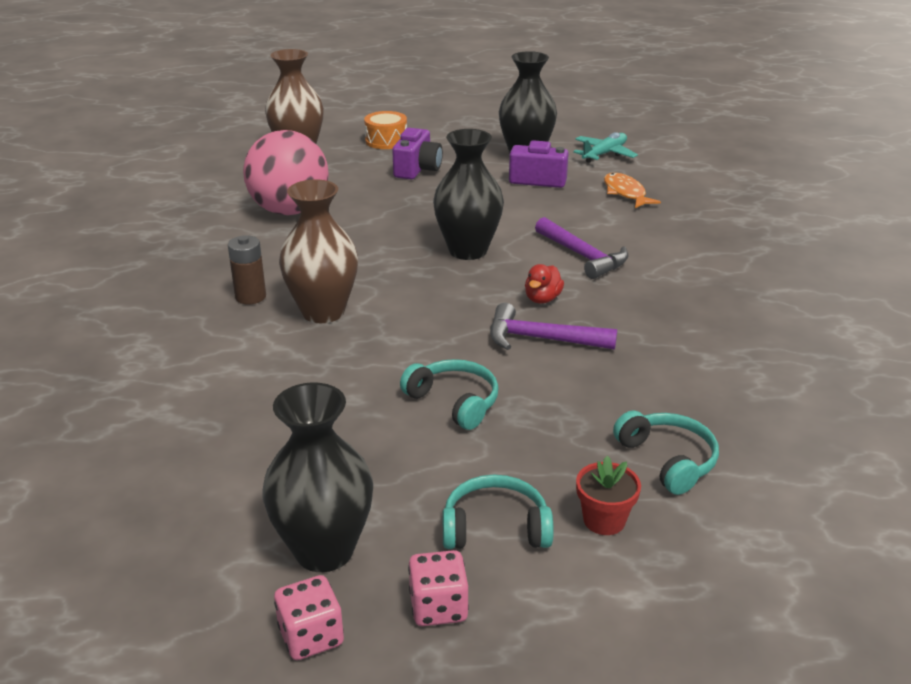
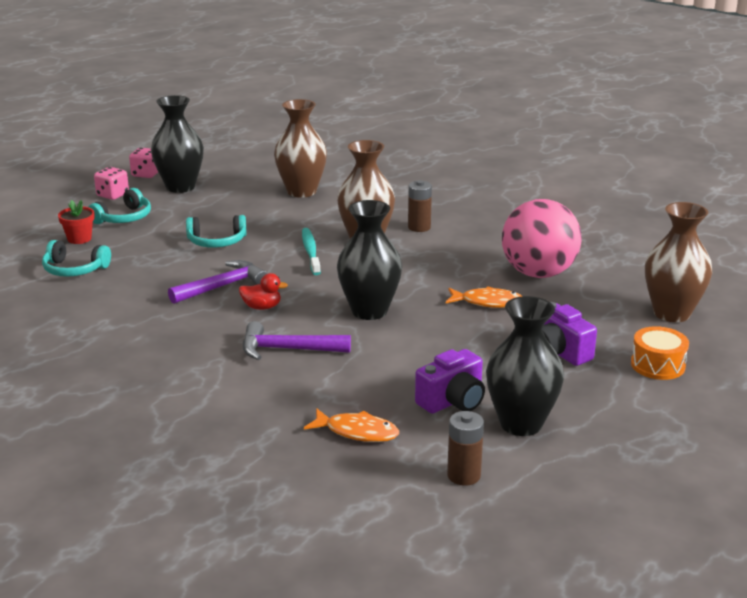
camera: 130 degrees right, 5 degrees down
red duck [525,264,564,304] -> red duck turned 120 degrees clockwise [239,273,288,310]
turquoise plane [573,132,638,163] -> brown battery [447,411,484,486]
none -> brown vase [274,99,327,198]
none -> turquoise toothbrush [302,228,321,275]
none -> orange fish [446,286,522,308]

